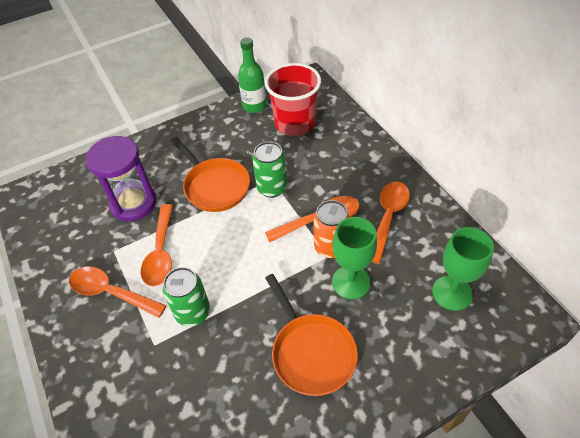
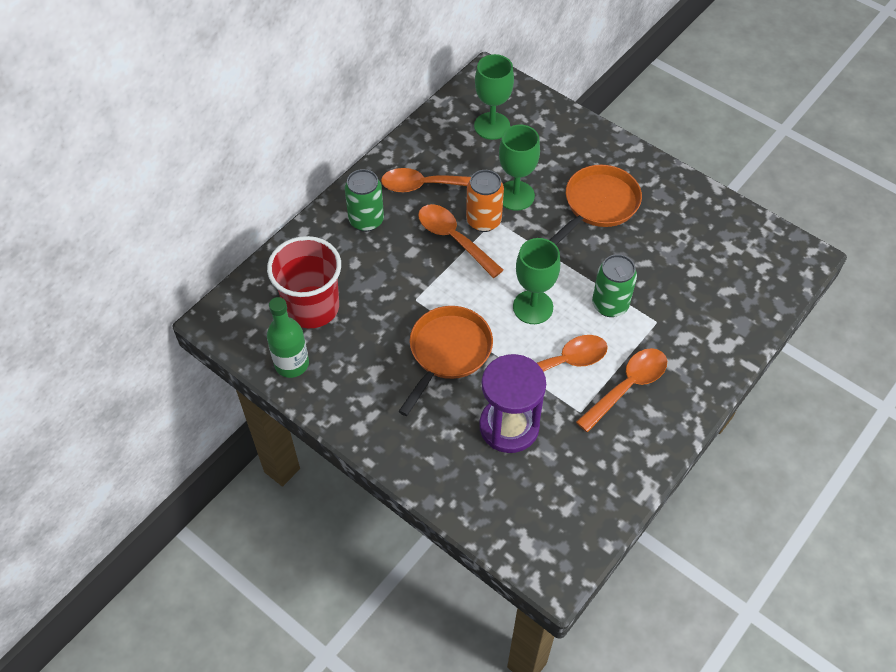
camera: 115 degrees left, 5 degrees up
orange spoon [69,267,166,318] -> orange spoon turned 135 degrees counterclockwise [576,348,667,432]
green can [252,141,287,198] -> green can moved to [345,169,384,232]
none -> green goblet [513,238,560,324]

